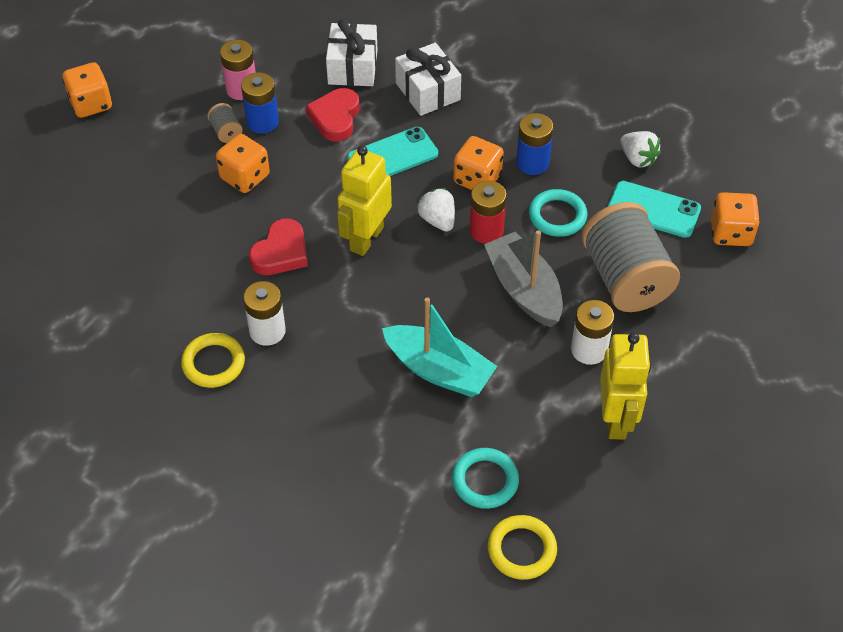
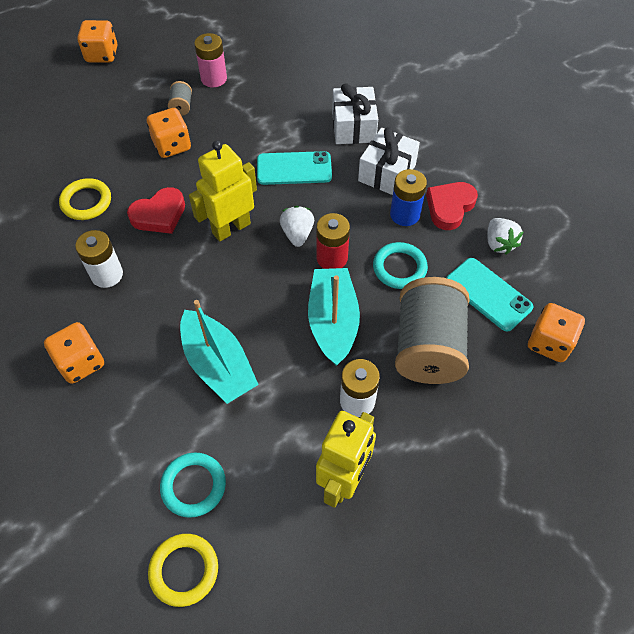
camera: 25 degrees right, 5 degrees up
yellow ring [181,333,245,388] -> yellow ring moved to [59,178,111,220]
blue battery [241,72,279,134] -> none
red heart [306,88,359,141] -> red heart moved to [426,182,478,230]
white gift [326,19,378,86] -> white gift moved to [358,127,420,195]
orange dice [453,136,504,190] -> orange dice moved to [44,322,104,384]
grey boat [484,230,563,327] -> turquoise boat [308,268,360,366]

